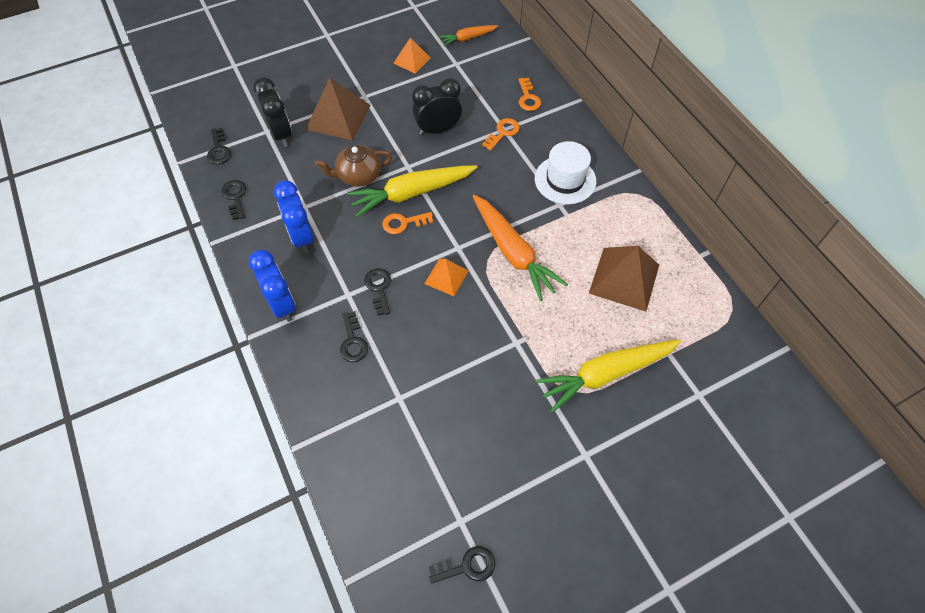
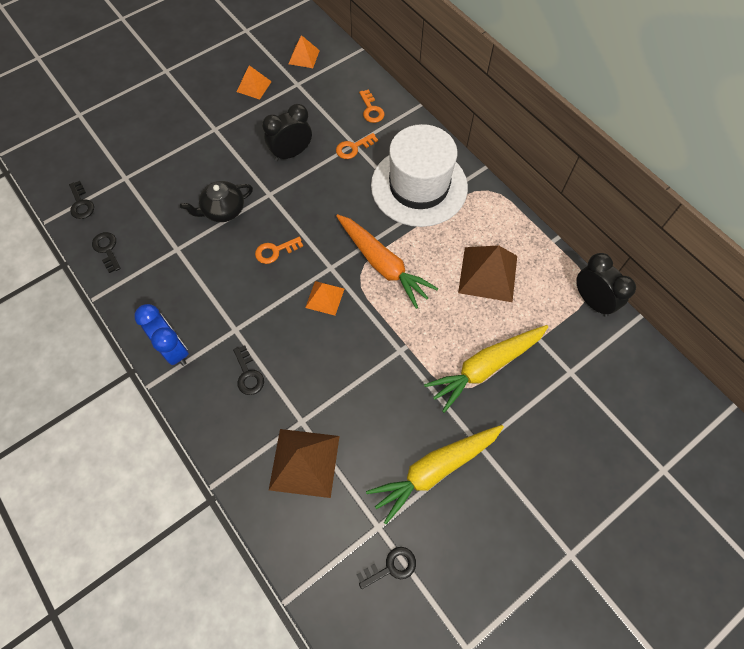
camera: 10 degrees left, 5 degrees up
black clock [253,77,292,147] -> black clock moved to [576,253,636,317]
blue clock [274,180,314,253] -> none
brown pyramid [306,78,371,141] -> brown pyramid moved to [269,429,340,498]
brown teapot [315,145,392,187] -> black teapot [180,181,253,222]
yellow carrot [347,165,478,217] -> yellow carrot moved to [366,425,504,524]
black key [364,268,391,316] -> none
orange carrot [439,25,498,46] -> orange pyramid [289,35,320,68]
orange key [482,118,520,151] -> orange key turned 150 degrees counterclockwise [336,133,378,159]
white hat [535,141,596,204] -> white hat [371,124,468,227], size x1.67

